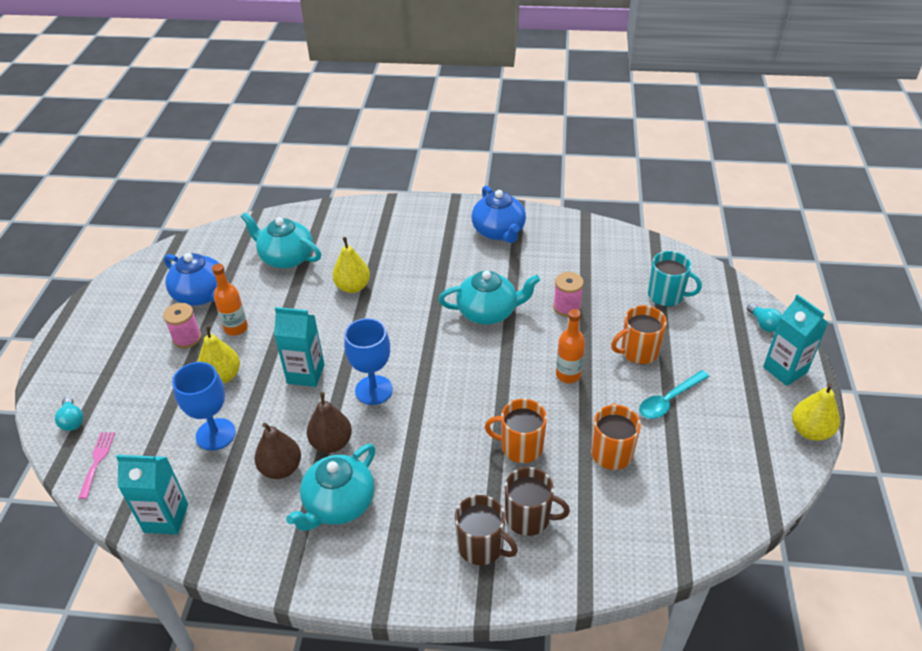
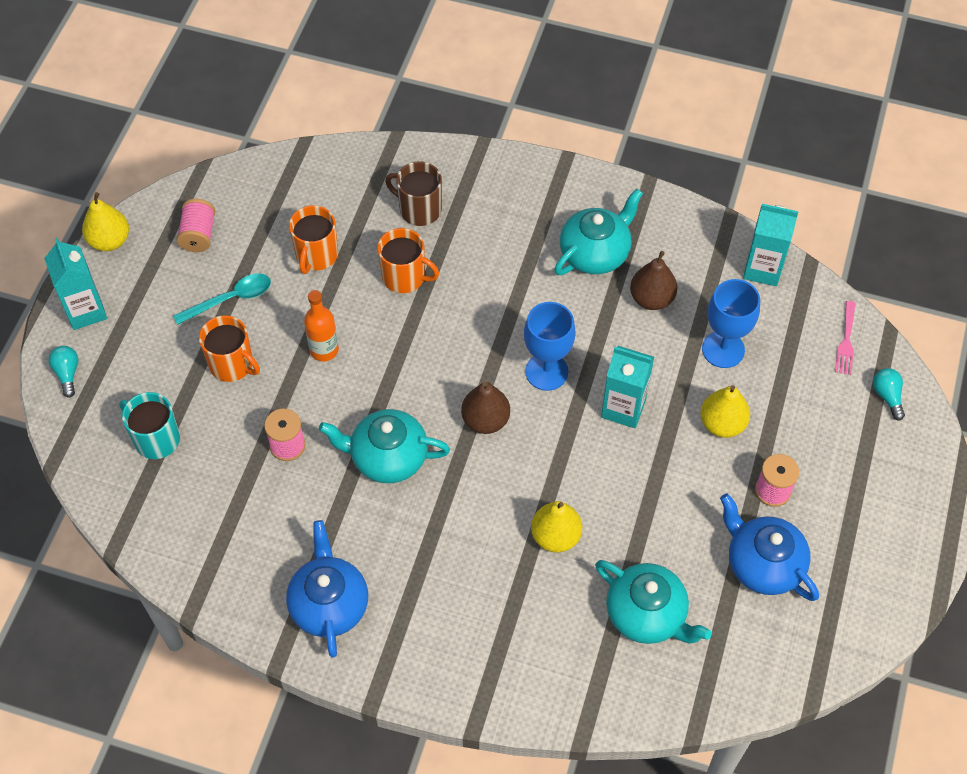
camera: 170 degrees left, 15 degrees up
orange bottle [212,264,248,336] -> none
brown pear [307,392,352,453] -> brown pear moved to [461,382,510,434]
brown mug [455,495,518,565] -> none
orange mug [611,305,667,364] -> orange mug turned 45 degrees clockwise [199,315,260,382]
none -> pink spool [177,199,215,252]

